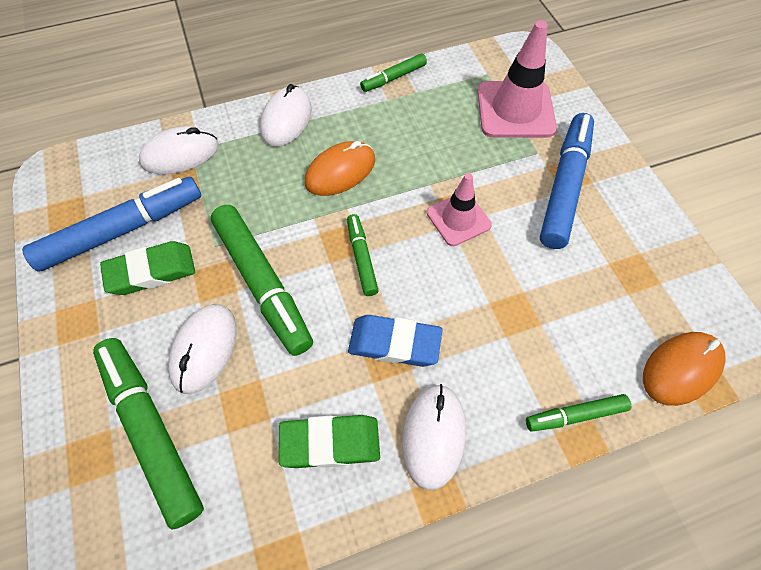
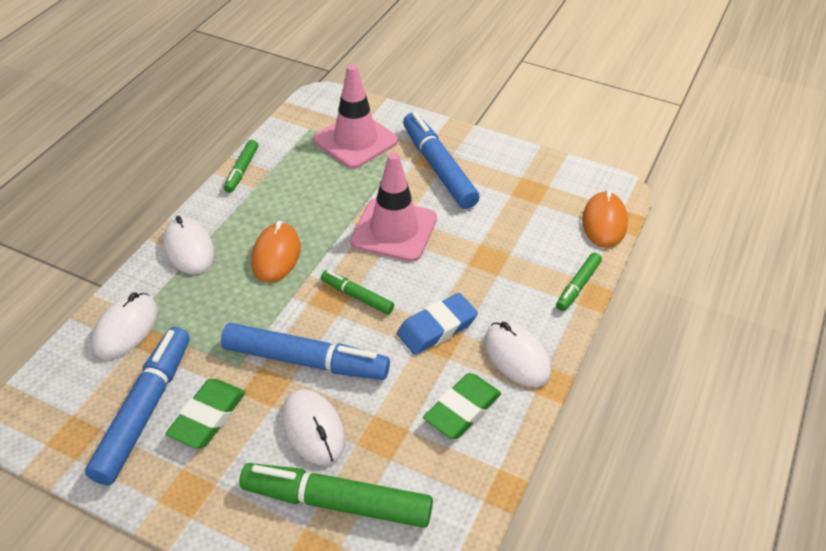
camera: 45 degrees left, 15 degrees down
green marker [211,205,313,356] -> blue marker [221,323,390,380]
pink traffic cone [427,173,492,246] -> pink traffic cone [350,152,437,262], size x1.61

